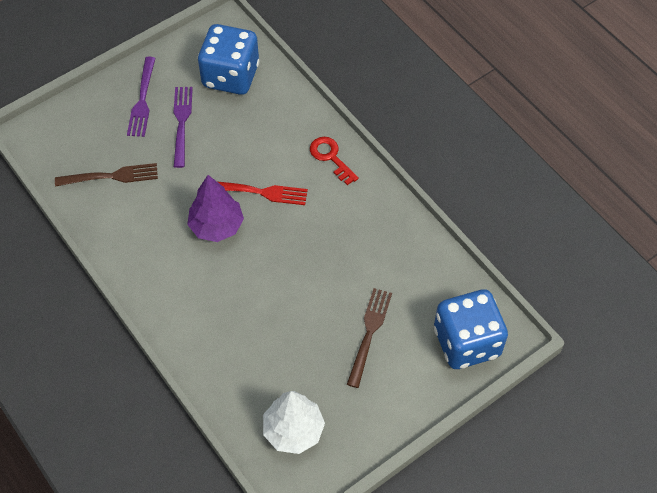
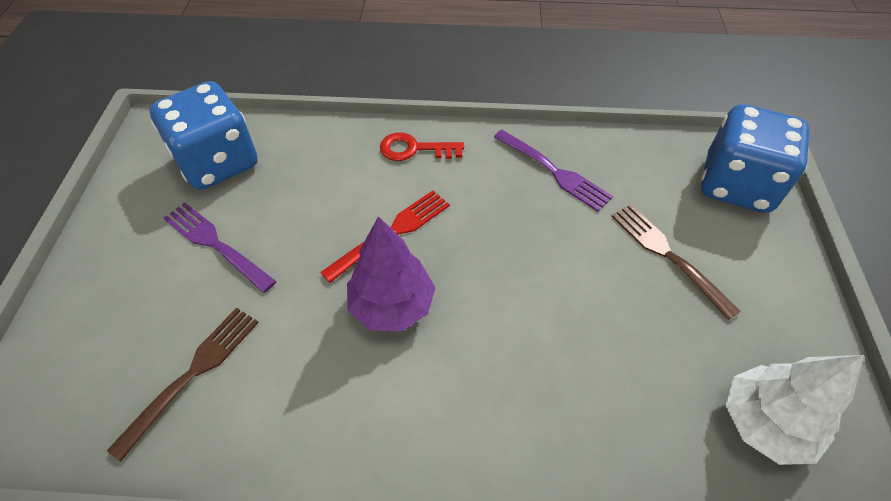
camera: 50 degrees left, 5 degrees down
purple fork [127,57,156,137] -> purple fork moved to [494,130,613,212]

